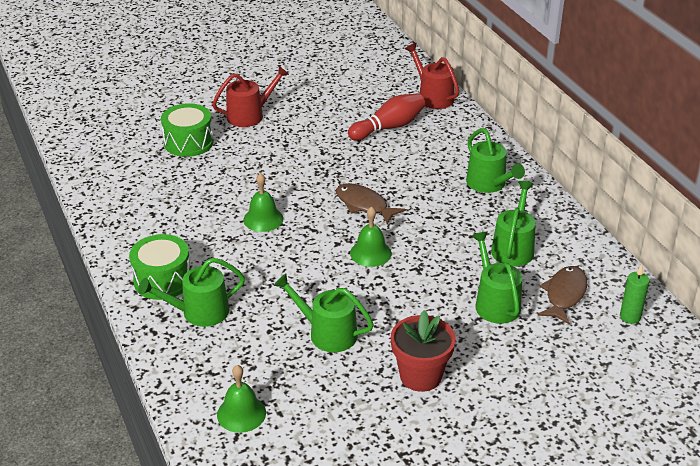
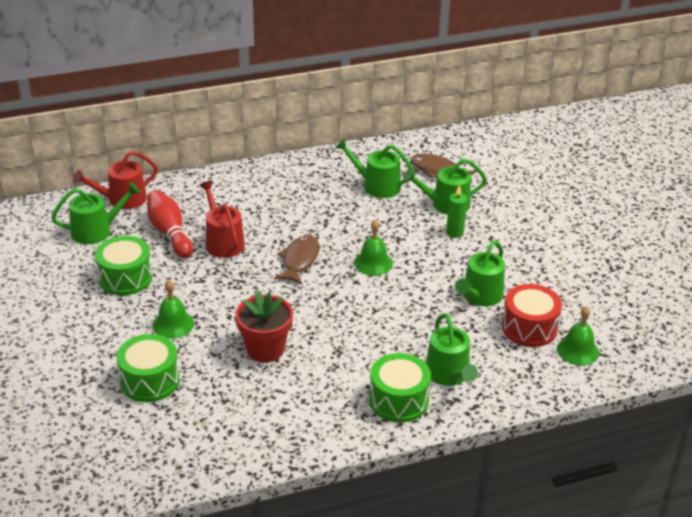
camera: 85 degrees left, 0 degrees up
red watering can [212,66,289,127] -> red watering can moved to [199,181,245,258]
green bell [243,173,283,232] -> green bell moved to [153,280,194,339]
brown fish [336,183,406,225] -> brown fish turned 150 degrees clockwise [274,235,319,285]
red flower pot [391,310,456,392] -> red flower pot moved to [235,291,293,362]
green watering can [466,128,525,193] -> green watering can moved to [51,182,140,244]
green candle [620,264,650,324] -> green candle moved to [446,185,467,238]
none -> green drum [95,236,153,295]
none -> red drum [502,284,562,347]

